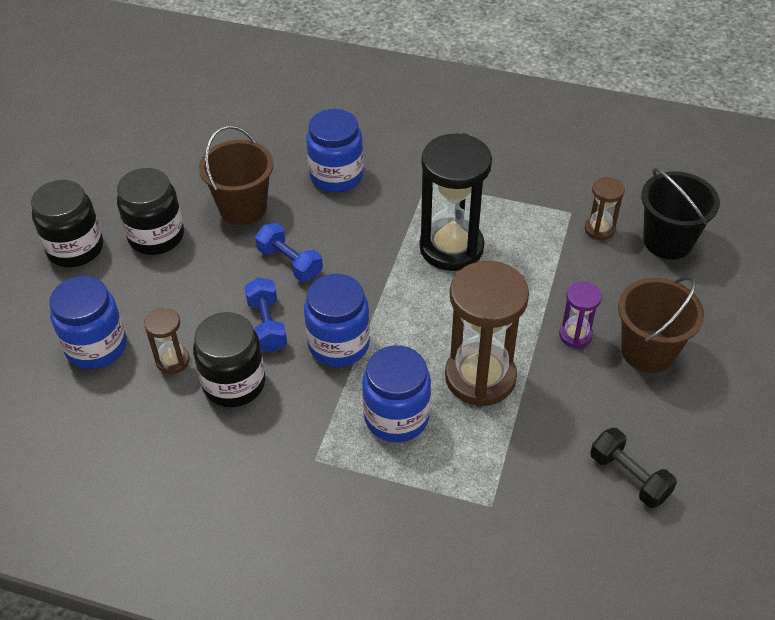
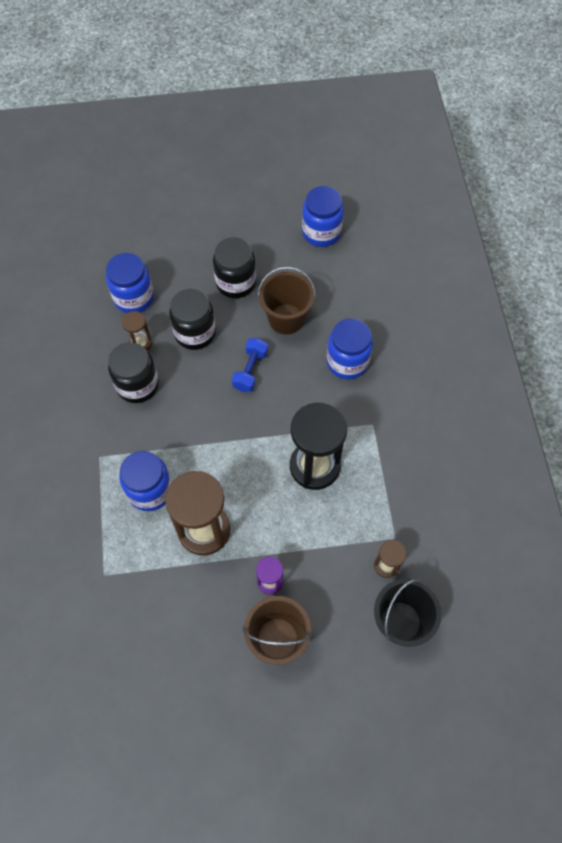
camera: 65 degrees right, 15 degrees up
black jar [31,180,103,267] -> black jar moved to [169,289,216,350]
blue dumbbell [244,277,287,352] -> none
blue jar [304,274,370,367] -> blue jar moved to [302,186,344,247]
black dumbbell [590,428,677,508] -> none

